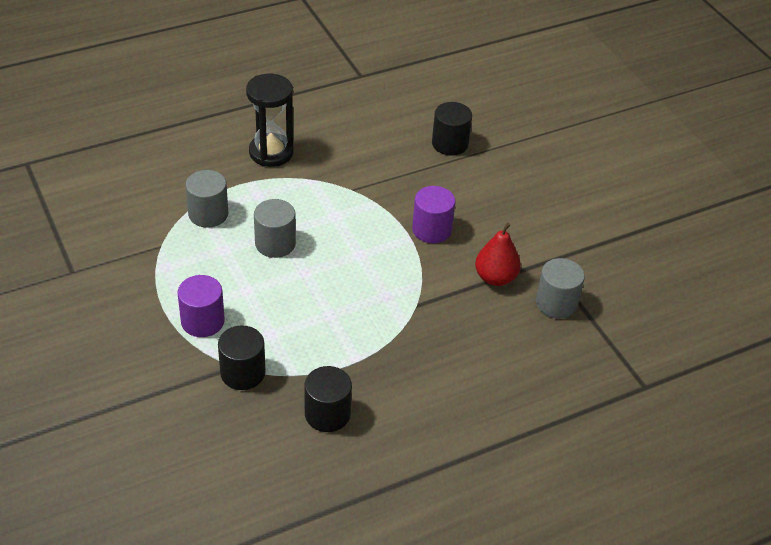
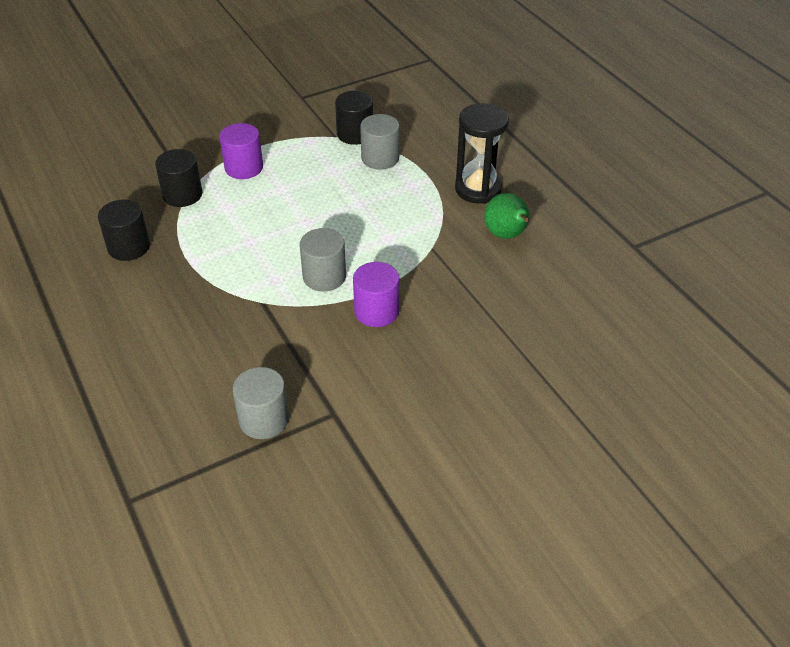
camera: 90 degrees right, 0 degrees up
grey cylinder [254,199,296,258] -> grey cylinder moved to [300,228,346,291]
black cylinder [432,102,472,156] -> black cylinder moved to [335,91,373,145]
red pear [475,222,521,286] -> none
none -> green pear [484,193,529,239]

